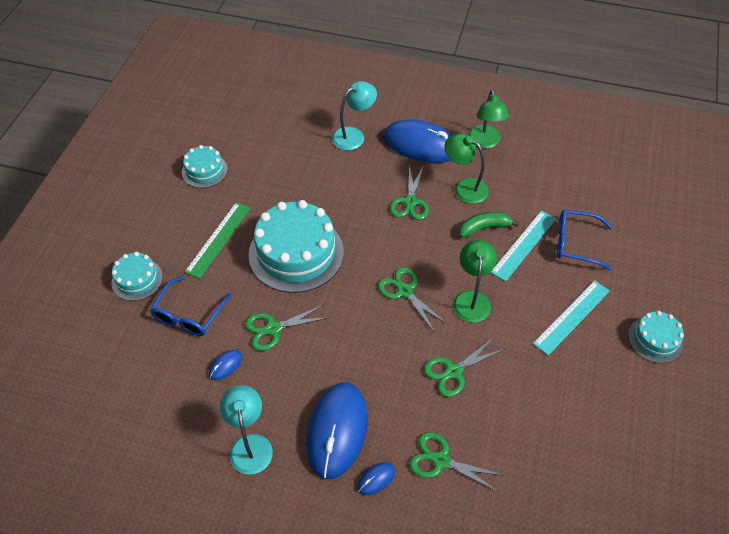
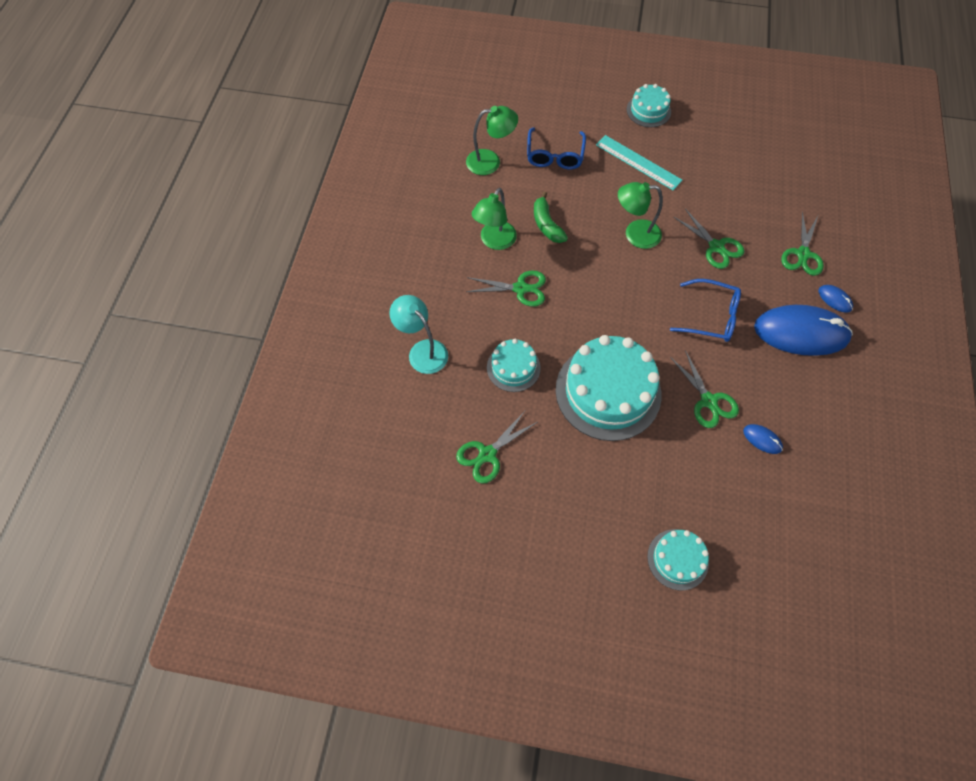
camera: 95 degrees left, 10 degrees up
blue glasses [150,276,232,336] -> blue glasses moved to [670,279,741,342]
turquoise cake [182,145,228,188] -> turquoise cake moved to [487,339,541,392]
green ruler [185,202,251,279] -> none
turquoise lamp [220,385,273,475] -> none
green scissors [378,267,447,331] -> green scissors moved to [456,411,537,483]
blue mouse [383,119,452,163] -> none
green lamp [468,89,509,148] -> green lamp moved to [466,106,518,175]
turquoise ruler [490,211,556,282] -> none

